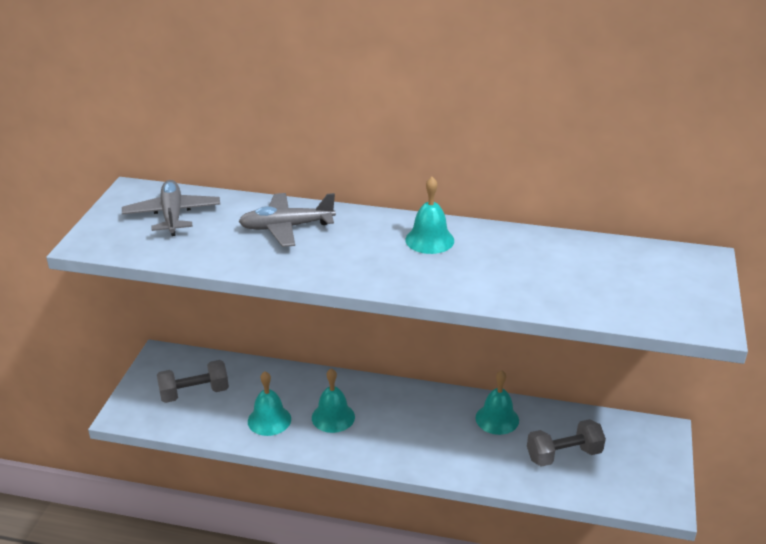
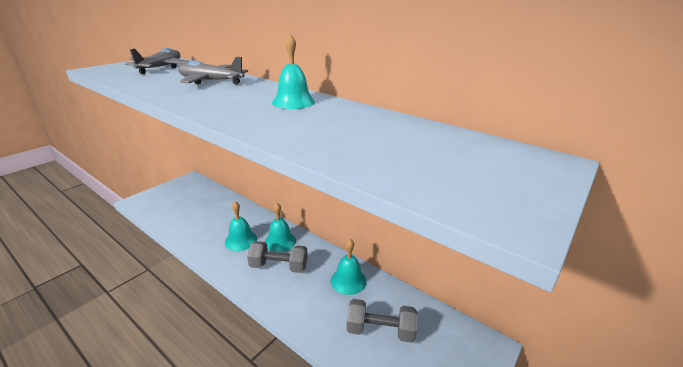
camera: 25 degrees right, 5 degrees down
grey dumbbell [157,360,229,403] -> grey dumbbell moved to [247,241,308,273]
turquoise bell [248,371,291,436] -> turquoise bell moved to [264,203,296,252]

